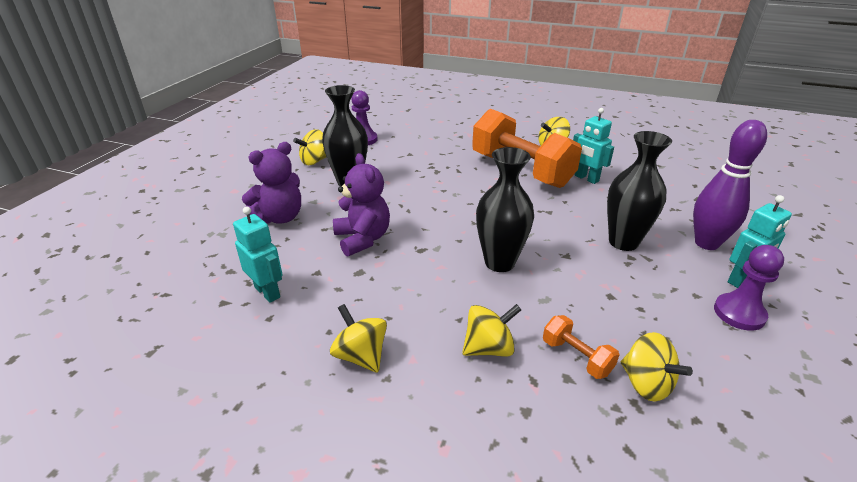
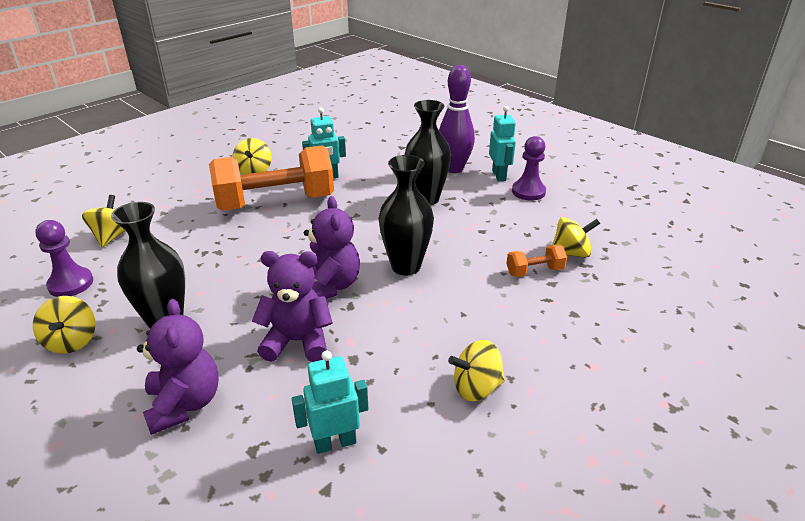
camera: 65 degrees left, 0 degrees up
yellow spinning top [462,304,521,357] -> yellow spinning top moved to [82,195,125,247]
none -> purple teddy bear [304,196,360,299]

